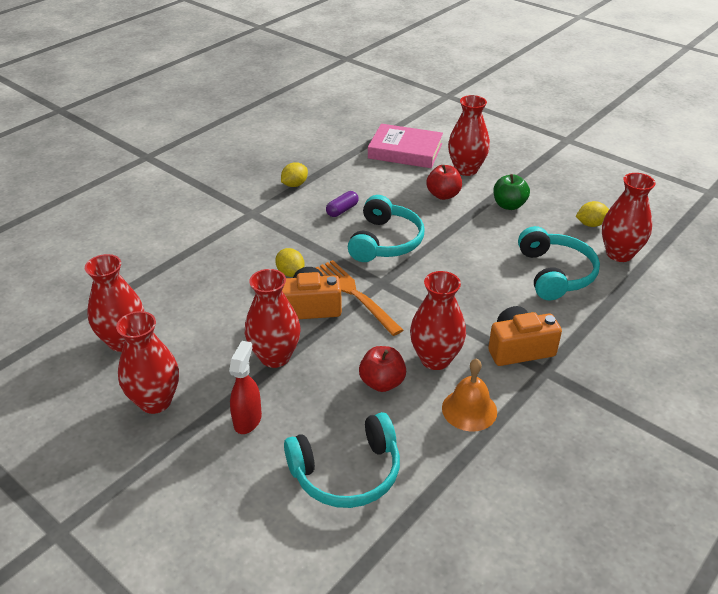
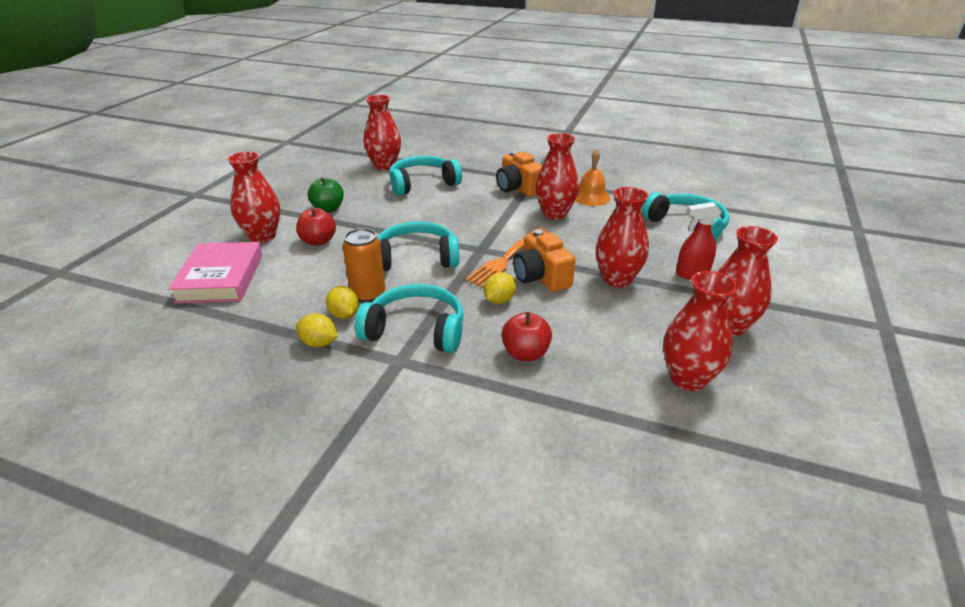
camera: 110 degrees left, 5 degrees down
purple capsule [326,191,359,217] -> orange can [343,228,385,303]
red apple [359,346,406,392] -> red apple moved to [501,312,552,361]
yellow lemon [576,201,609,227] -> yellow lemon moved to [326,286,359,319]
none -> turquoise headphones [355,284,464,353]

